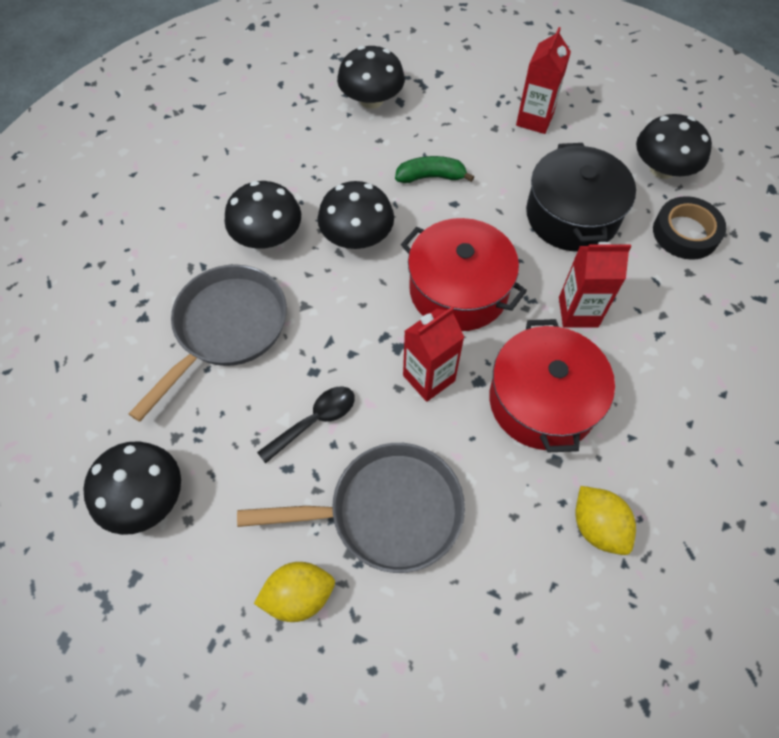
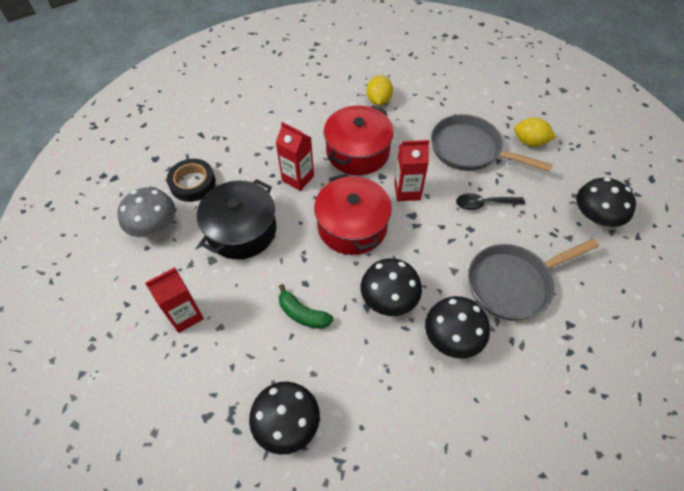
camera: 145 degrees left, 5 degrees down
black mushroom [636,114,712,179] -> grey mushroom [118,187,176,237]

